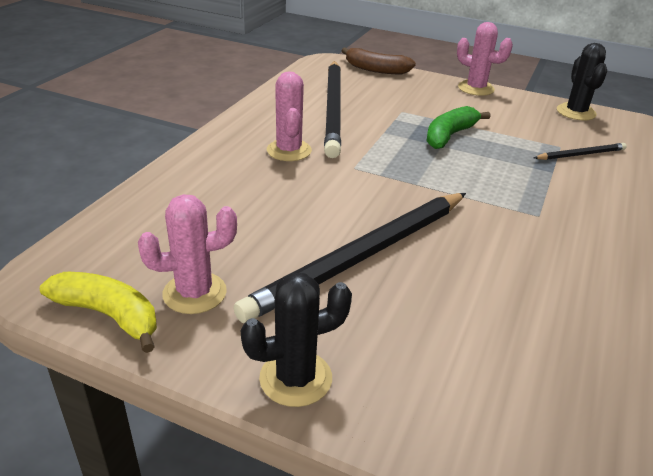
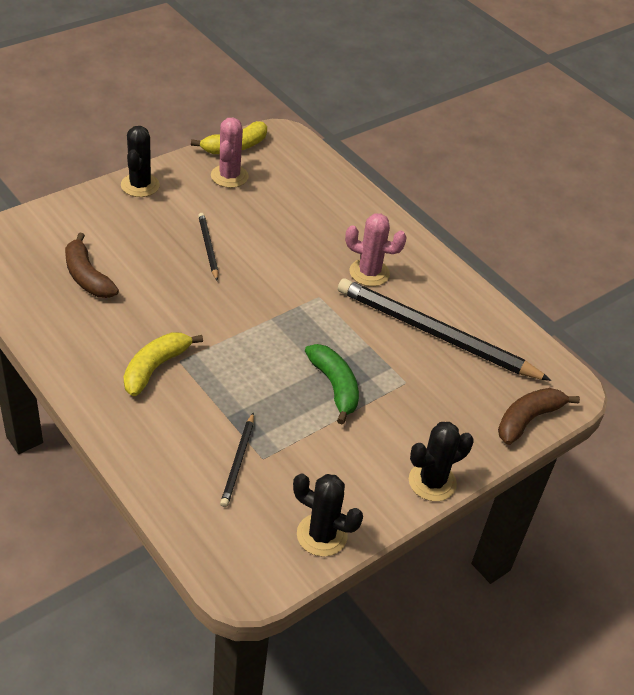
camera: 115 degrees right, 10 degrees up
black pencil [234,193,466,323] -> black pencil [198,213,218,281], size x0.45
pink cactus [457,22,513,96] -> black cactus [409,422,474,501]
none -> brown banana [65,233,119,298]
none -> yellow banana [123,332,203,397]

